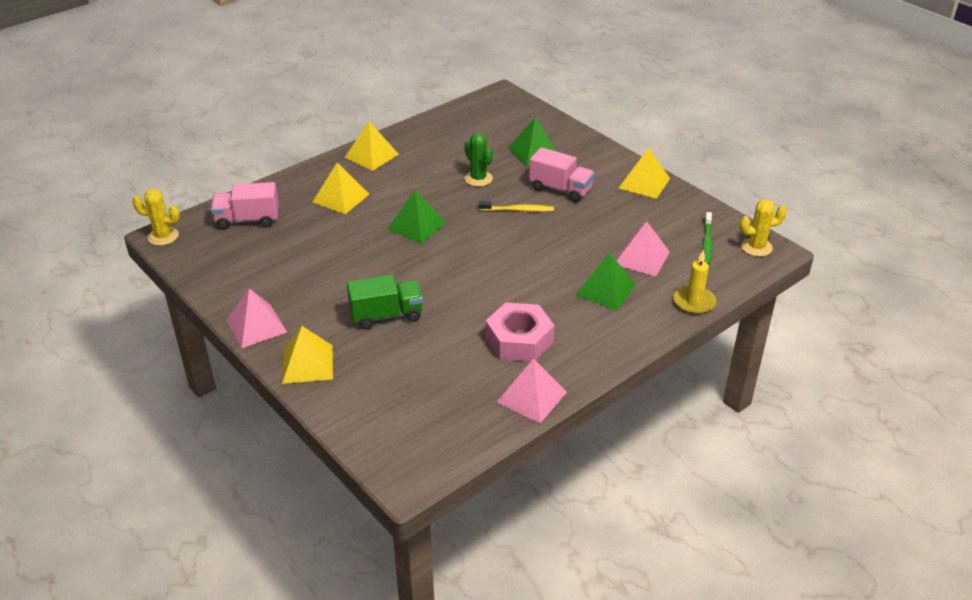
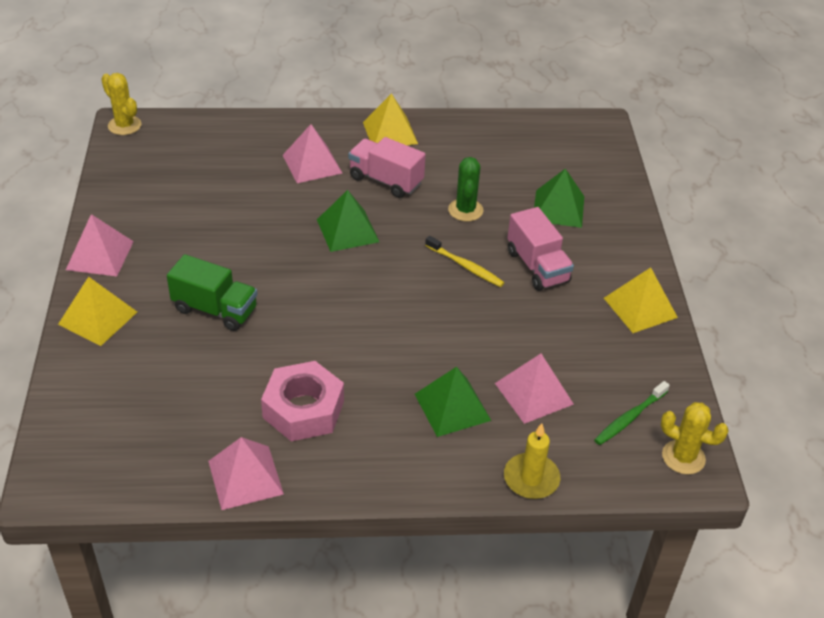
camera: 35 degrees right, 5 degrees up
pink truck [211,182,279,230] -> pink truck moved to [348,137,426,198]
yellow pyramid [313,162,369,214] -> pink pyramid [283,124,342,183]

